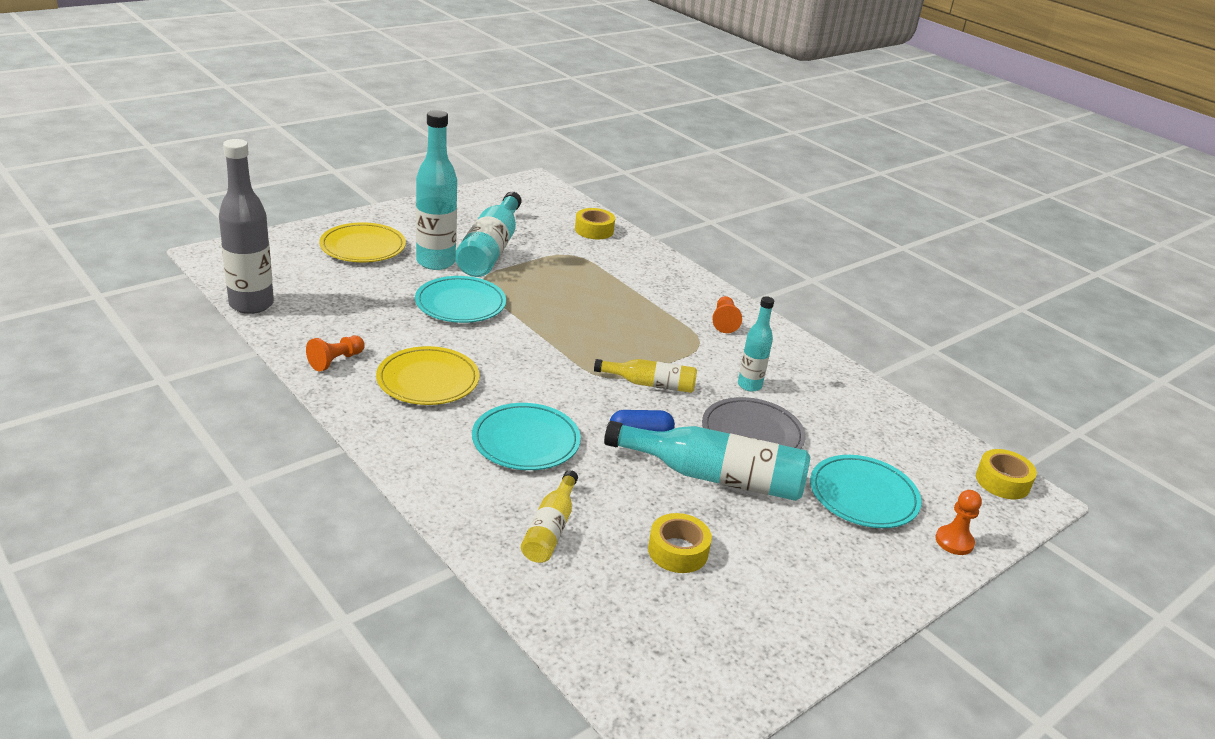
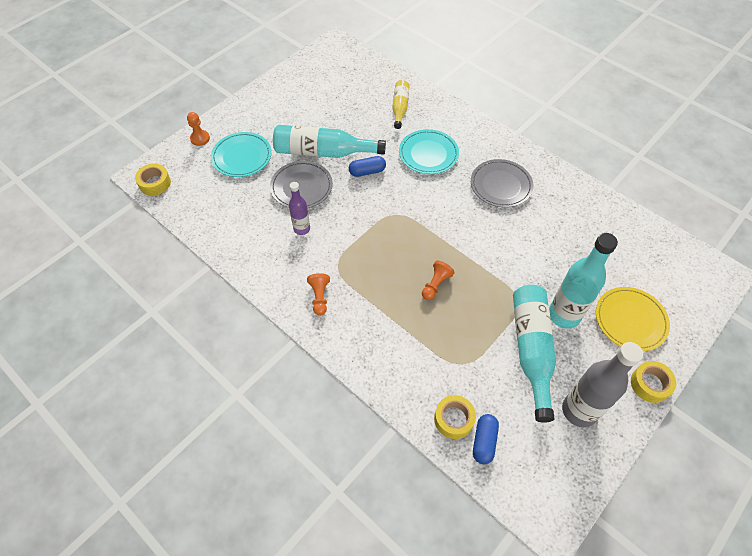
camera: 175 degrees right, 25 degrees up
grey bottle [219,139,274,314] -> grey bottle moved to [562,342,643,427]
orange pawn [306,336,365,371] -> orange pawn moved to [422,261,455,300]
yellow plate [376,346,480,405] -> grey plate [471,159,533,208]
turquoise plate [415,276,506,323] -> none
yellow bottle [594,359,697,393] -> none
yellow tape [648,513,712,573] -> yellow tape moved to [631,361,676,403]
turquoise bottle [738,296,774,392] -> purple bottle [289,182,310,235]
none -> blue capsule [473,414,499,464]

